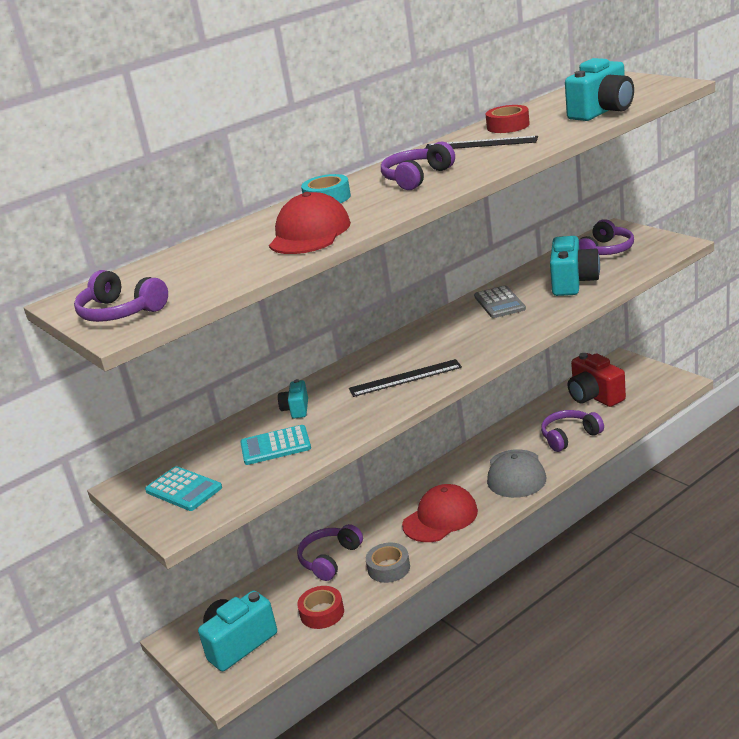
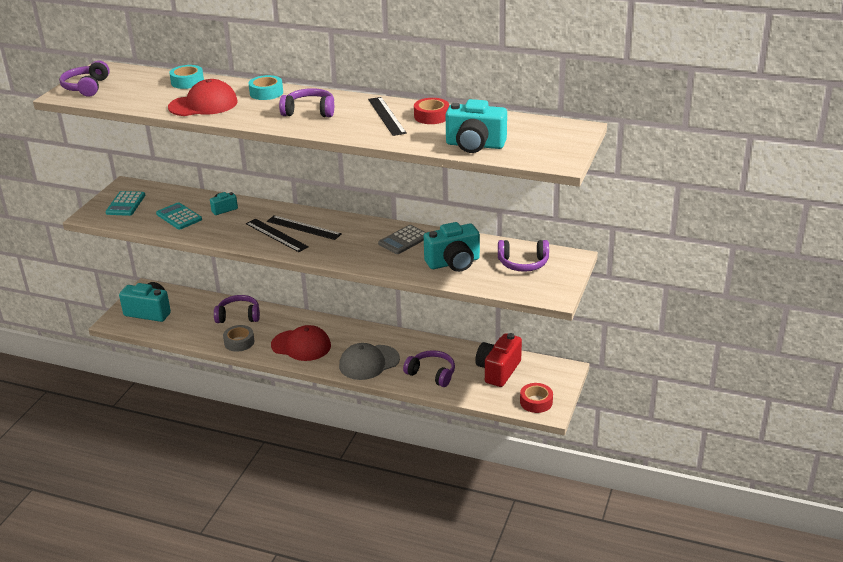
camera: 55 degrees right, 5 degrees up
red tape [297,586,344,629] -> red tape moved to [520,383,553,413]
none -> turquoise tape [169,65,204,89]
none -> black ruler [267,215,342,240]

